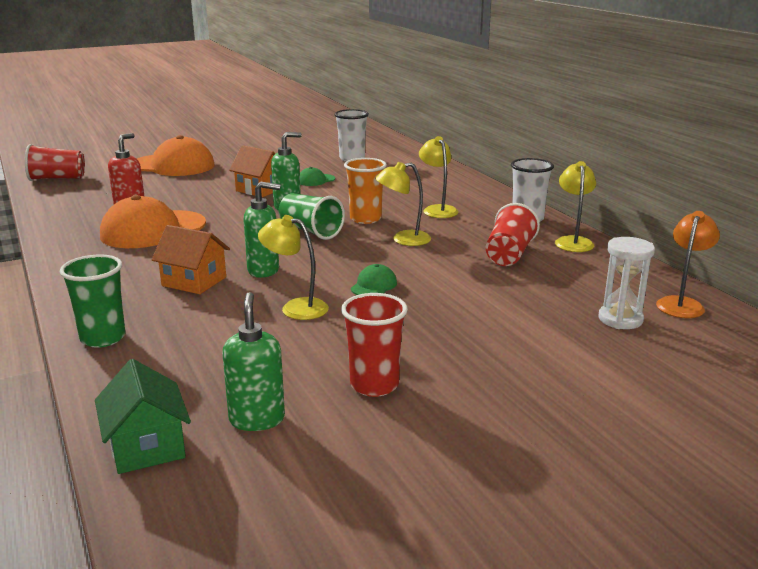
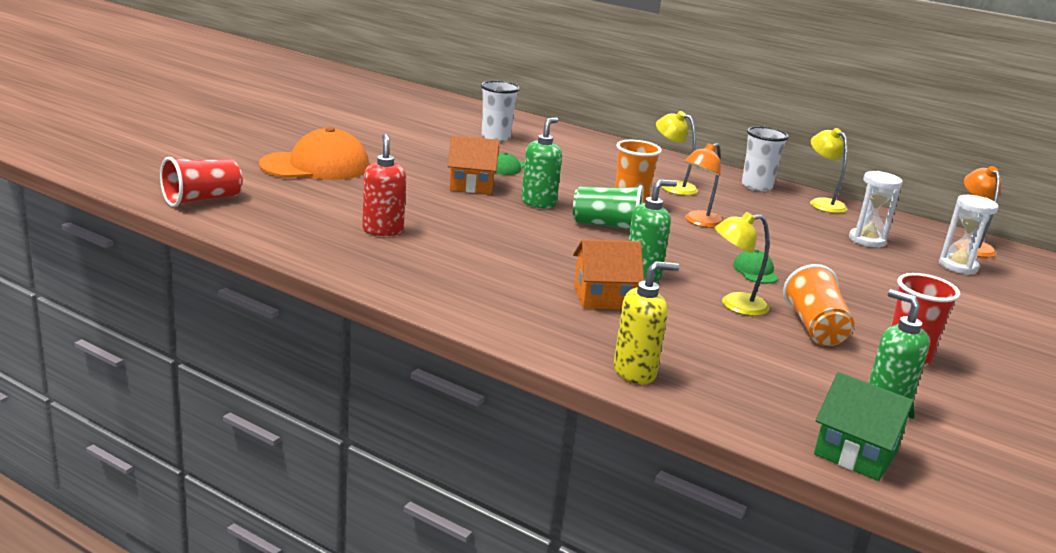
camera: 35 degrees left, 0 degrees up
green cup [60,254,125,348] -> yellow soap dispenser [614,261,679,384]
orange cap [100,195,206,248] -> none
yellow lamp [375,162,431,246] -> orange lamp [685,143,723,228]
red cup [486,203,540,266] -> none
none -> orange cup [783,264,854,346]
none -> white hourglass [849,171,903,247]

